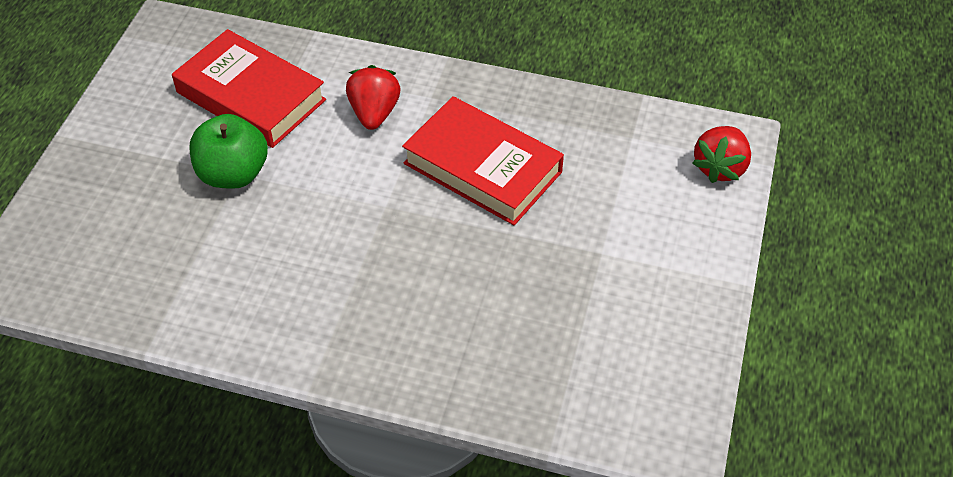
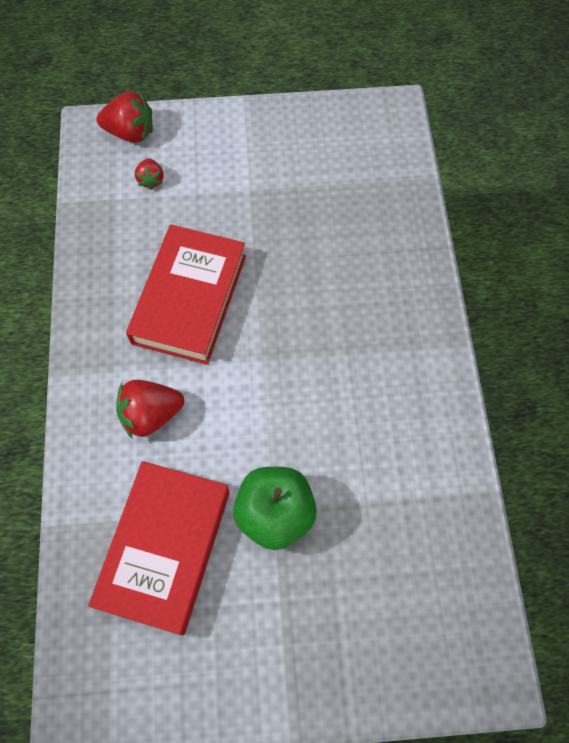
camera: 110 degrees left, 15 degrees up
none -> red strawberry [135,158,163,190]

